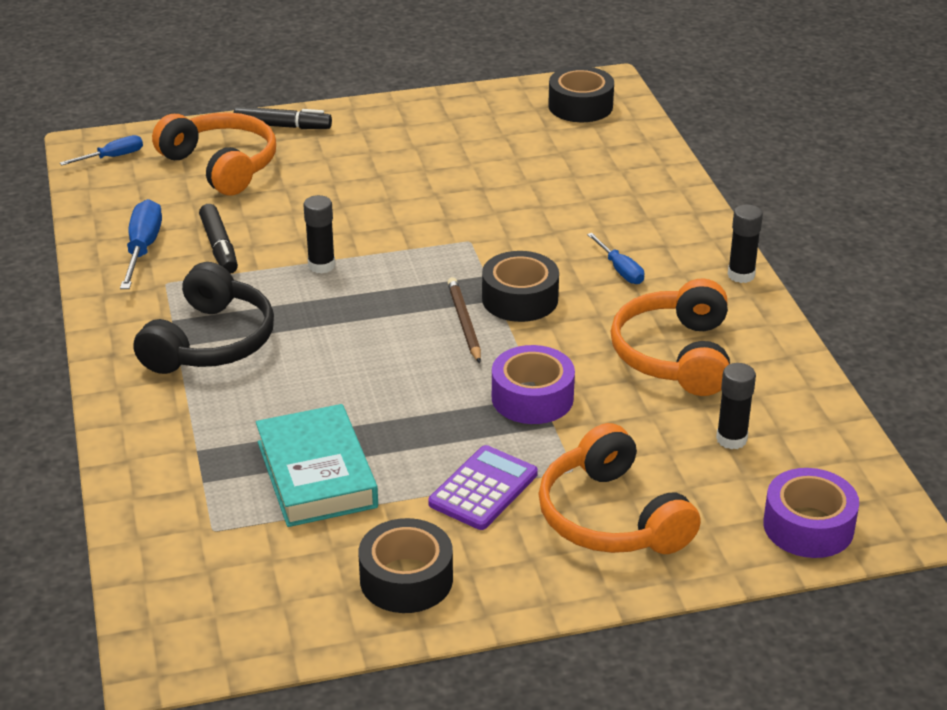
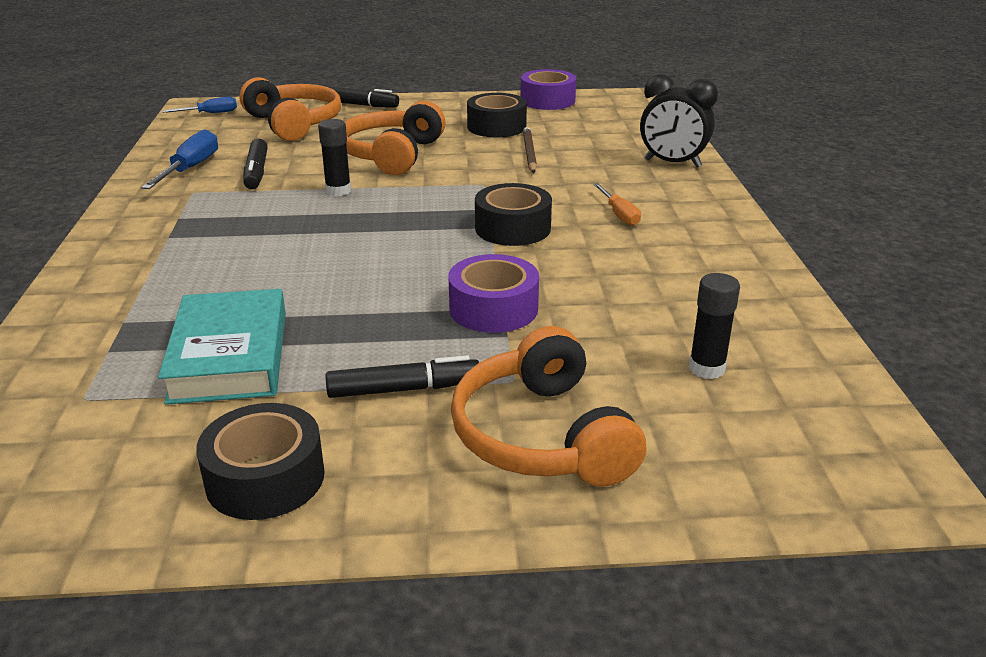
camera: 10 degrees right, 5 degrees down
black headphones [134,262,274,374] -> none
purple calculator [428,445,538,530] -> black marker [326,355,479,398]
brown pencil [447,277,481,363] -> brown pencil moved to [523,127,537,173]
black tape [548,66,614,122] -> black tape moved to [467,93,527,137]
blue screwdriver [587,233,644,284] -> orange screwdriver [593,183,641,226]
orange headphones [611,279,730,396] -> orange headphones moved to [345,101,445,175]
black glue stick [728,204,763,283] -> none
purple tape [763,468,859,558] -> purple tape moved to [520,69,576,110]
none -> black clock [640,74,718,167]

